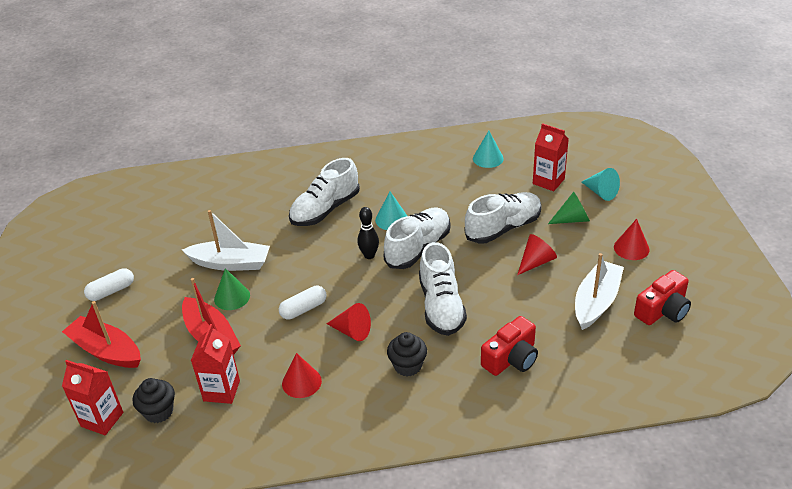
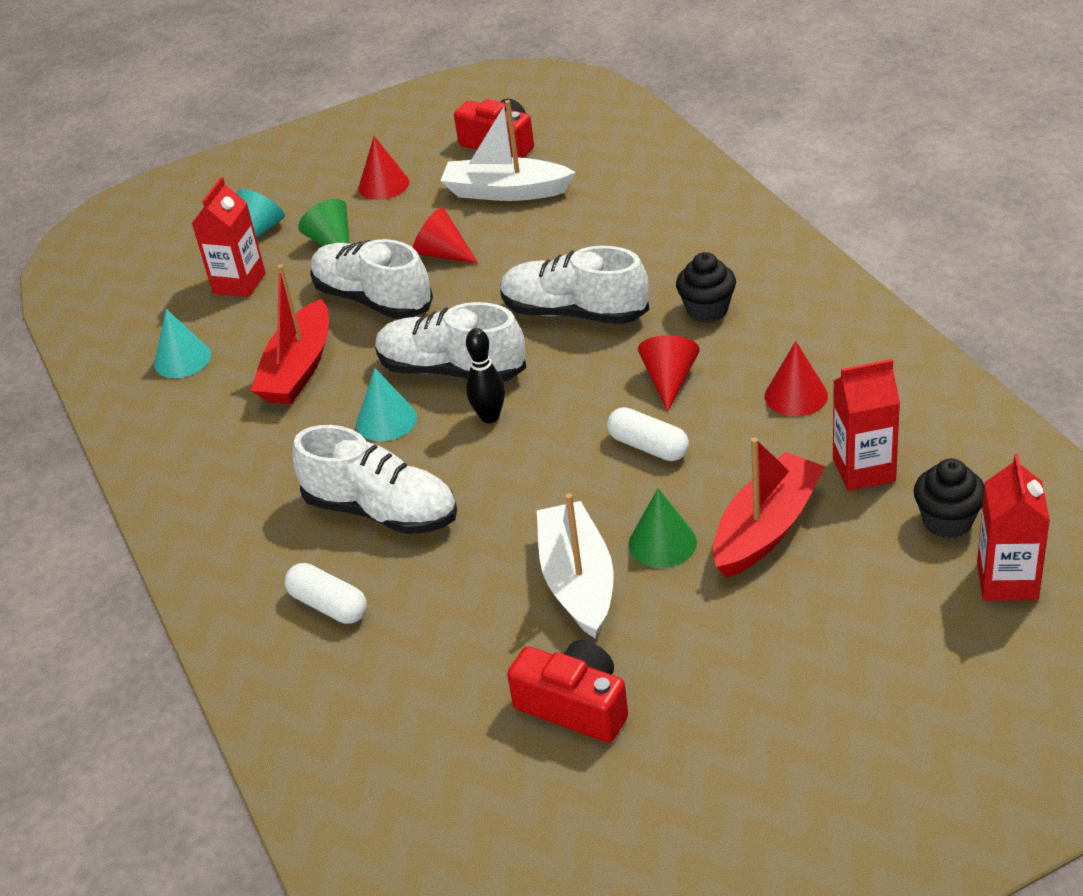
camera: 105 degrees left, 0 degrees up
red boat [62,301,141,368] -> red boat moved to [250,264,329,404]
white capsule [84,268,134,301] -> white capsule moved to [285,563,367,624]
white shoe [419,242,467,336] -> white shoe turned 135 degrees counterclockwise [500,246,649,324]
red camera [481,316,538,376] -> red camera moved to [507,640,628,743]

